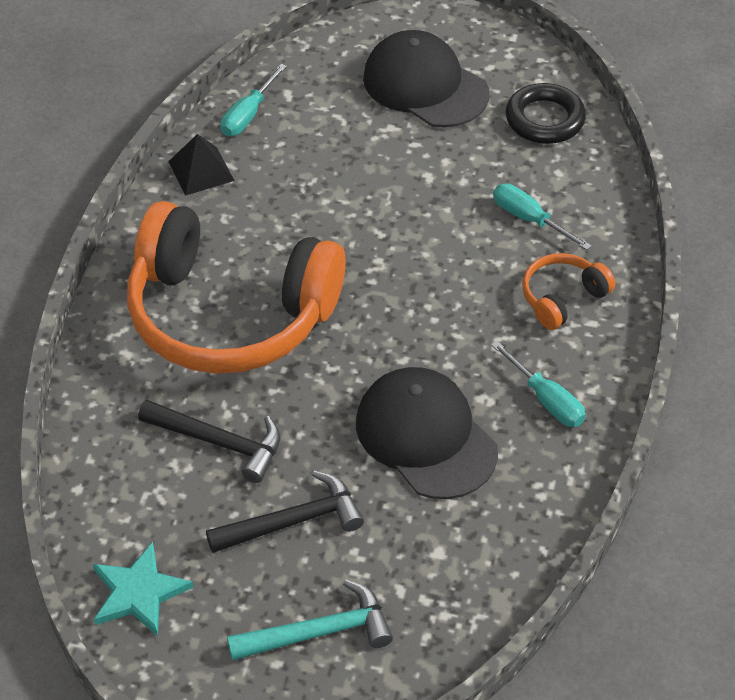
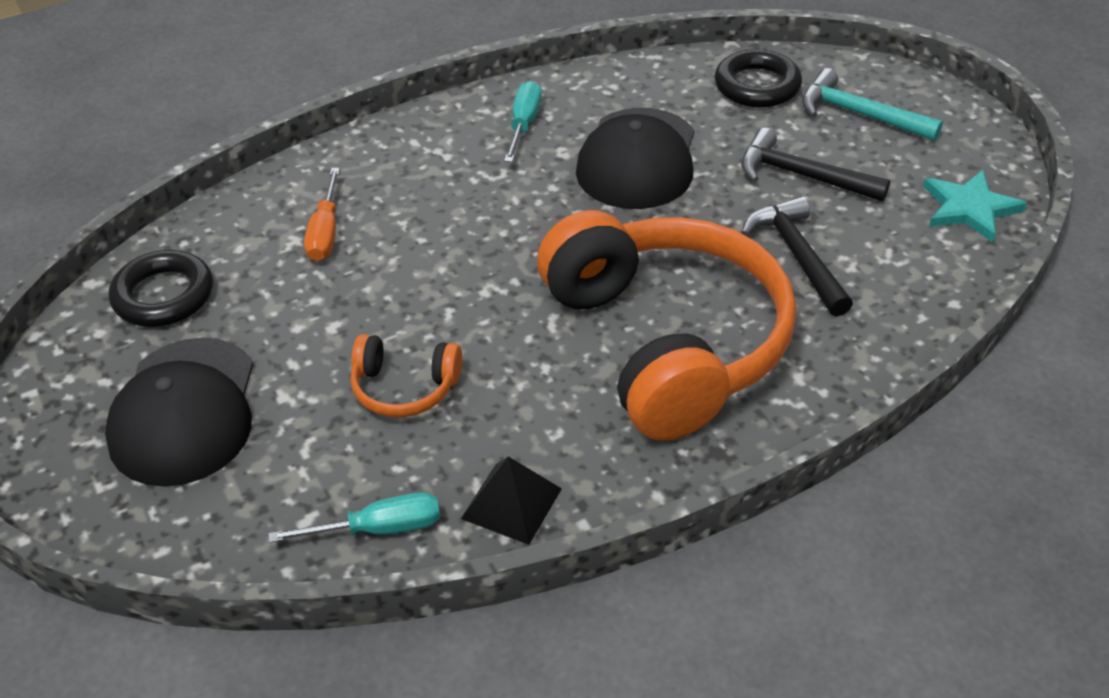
camera: 130 degrees left, 5 degrees down
turquoise screwdriver [493,183,591,250] -> orange screwdriver [304,168,340,261]
orange headphones [522,253,615,330] -> orange headphones moved to [350,334,462,417]
none -> black ring [714,49,802,108]

